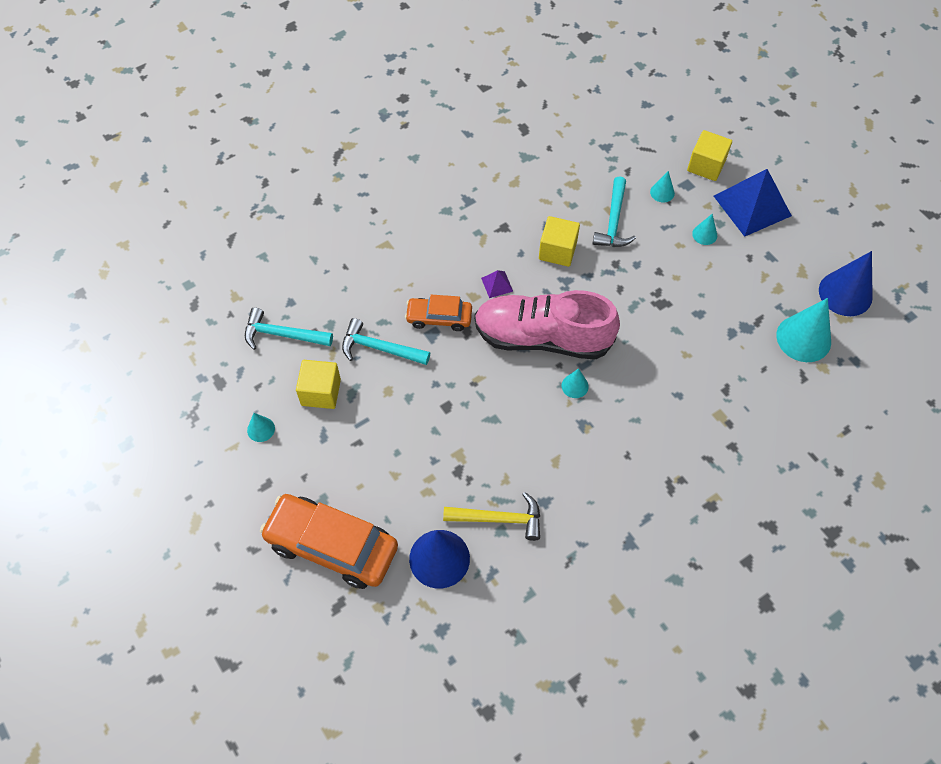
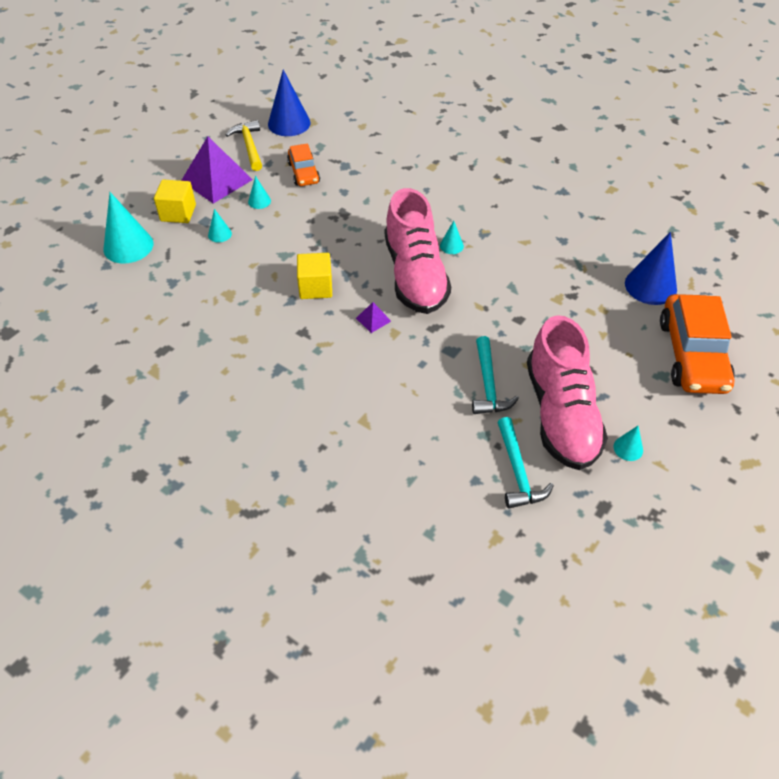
camera: 110 degrees left, 10 degrees down
yellow cube [296,360,341,409] -> pink shoe [527,315,608,470]
orange car [405,295,472,331] -> orange car moved to [287,143,320,186]
yellow hammer [443,492,540,541] -> yellow hammer moved to [226,120,262,171]
turquoise hammer [593,177,636,247] -> none
blue pyramid [714,169,792,237] -> purple pyramid [181,136,253,204]
turquoise cone [776,298,831,362] -> turquoise cone moved to [103,192,153,264]

